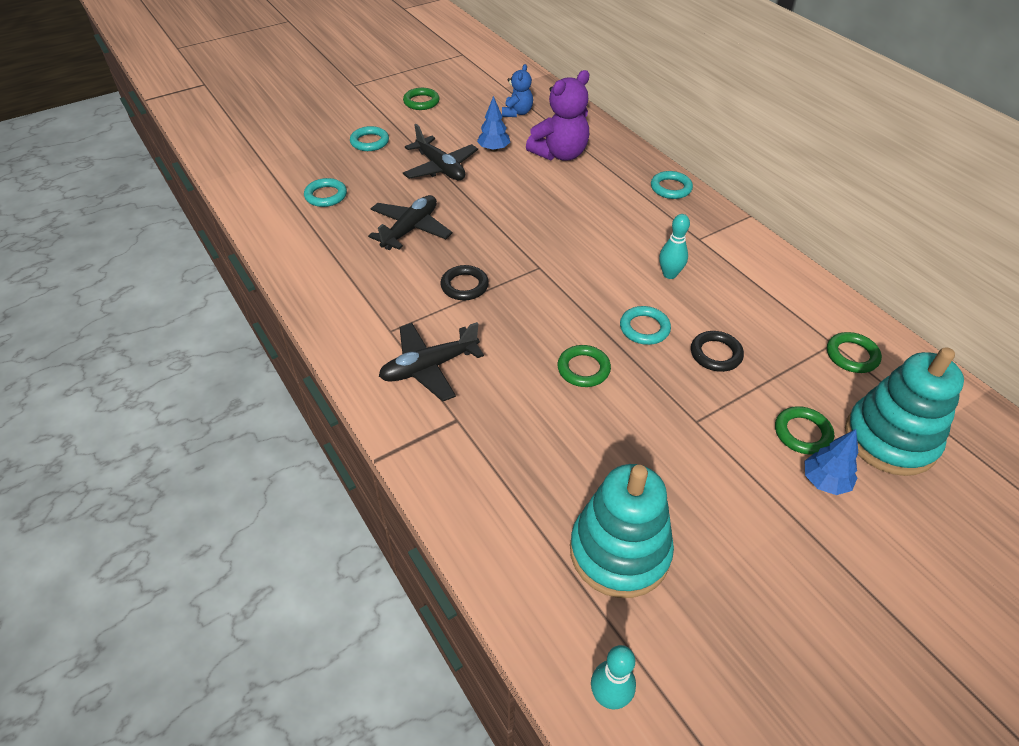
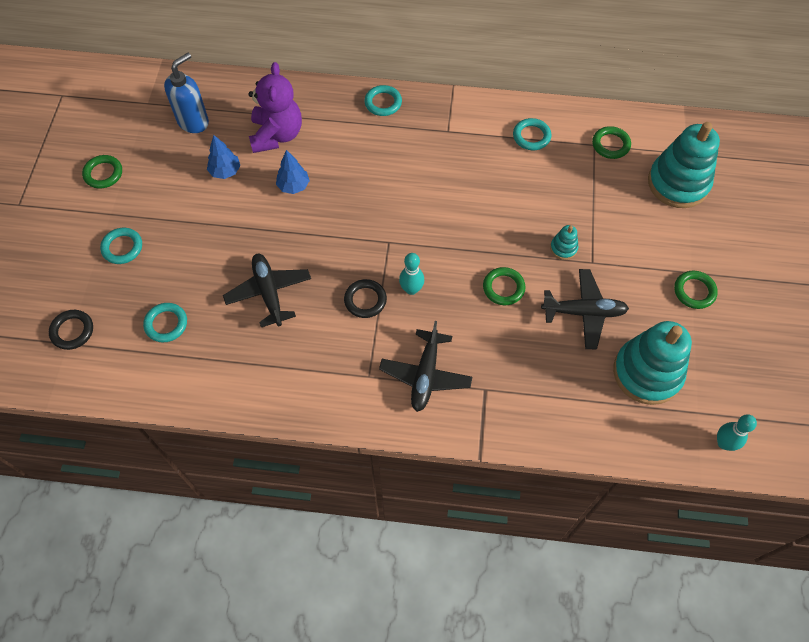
camera: 50 degrees left, 15 degrees up
black plane [403,124,478,180] -> black plane moved to [541,269,629,349]
blue teddy bear [502,64,533,117] -> blue soap dispenser [164,53,209,133]
turquoise ring [620,306,671,345] -> turquoise ring moved to [513,118,552,150]
turquoise bowling pin [659,214,690,279] -> turquoise bowling pin moved to [399,253,424,295]
black ring [691,331,744,372] -> black ring moved to [49,310,93,350]
green ring [775,406,834,455] -> green ring moved to [674,271,718,309]
blue tree [805,429,858,495] -> blue tree moved to [276,150,310,194]
none -> turquoise stacking toy [550,225,578,260]

